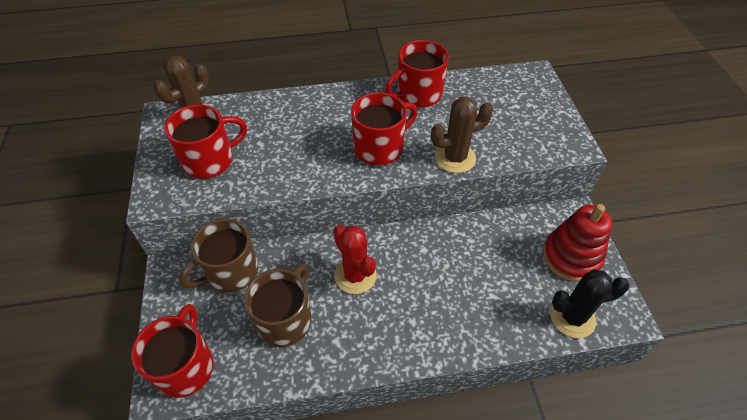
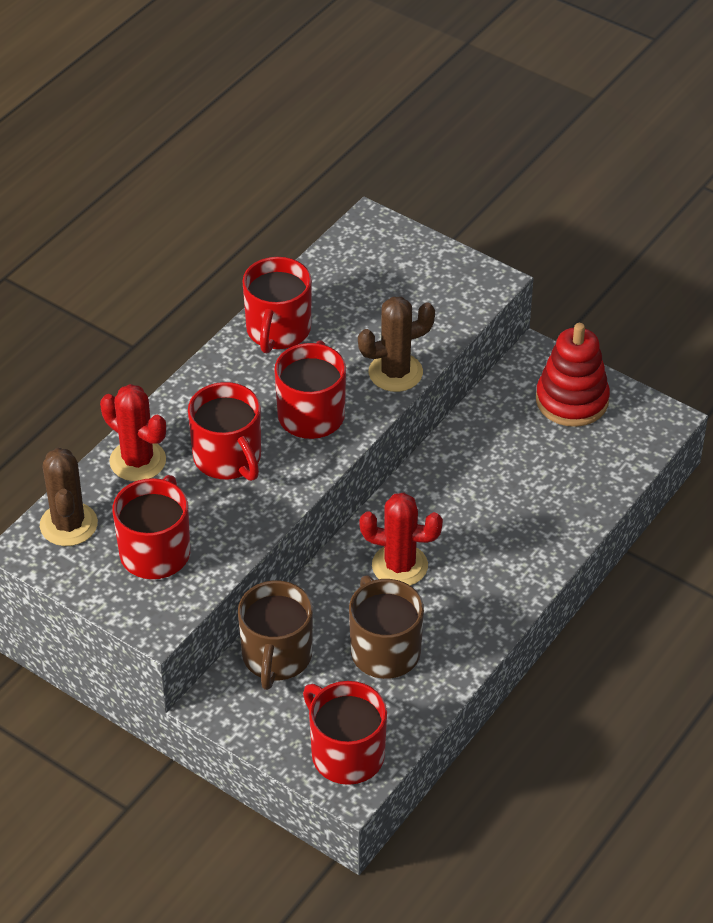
camera: 45 degrees left, 5 degrees down
brown cactus [431,97,493,173] -> brown cactus turned 45 degrees clockwise [358,296,435,392]
black cactus [550,269,630,338] -> none
none -> red cactus [100,384,166,481]
none -> red mug [188,382,261,481]

